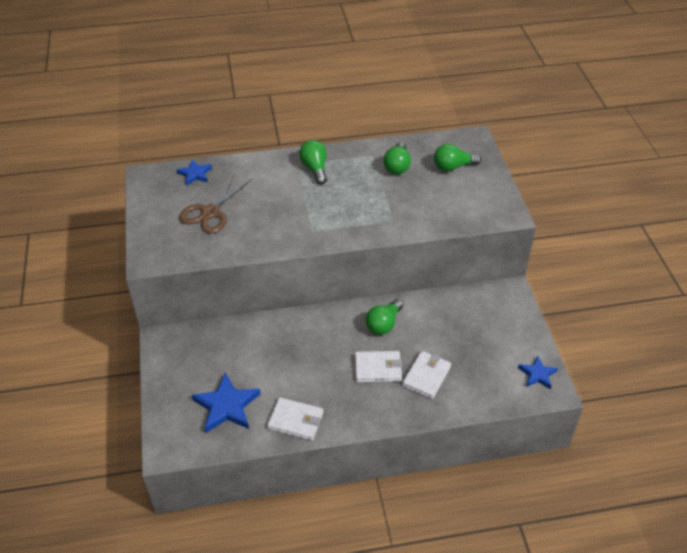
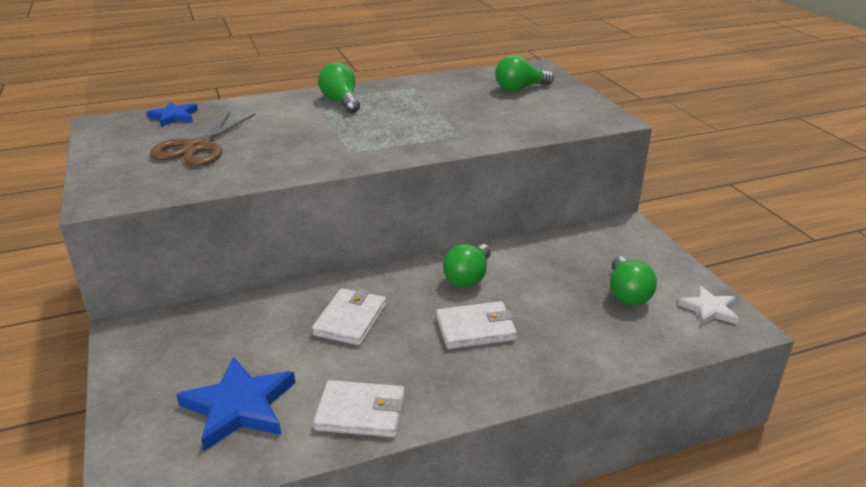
camera: 10 degrees left, 15 degrees down
green light bulb [383,142,411,174] -> green light bulb moved to [610,256,657,306]
white wallet [402,351,451,399] -> white wallet moved to [312,288,386,346]
blue star [518,356,558,389] -> white star [678,286,739,326]

